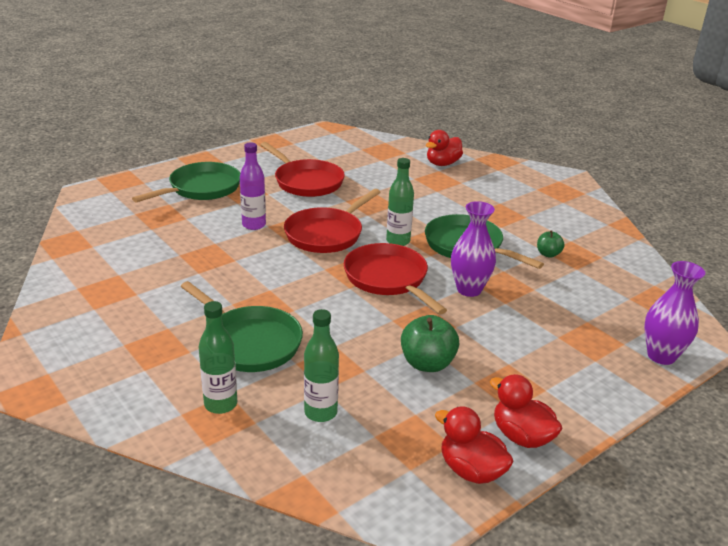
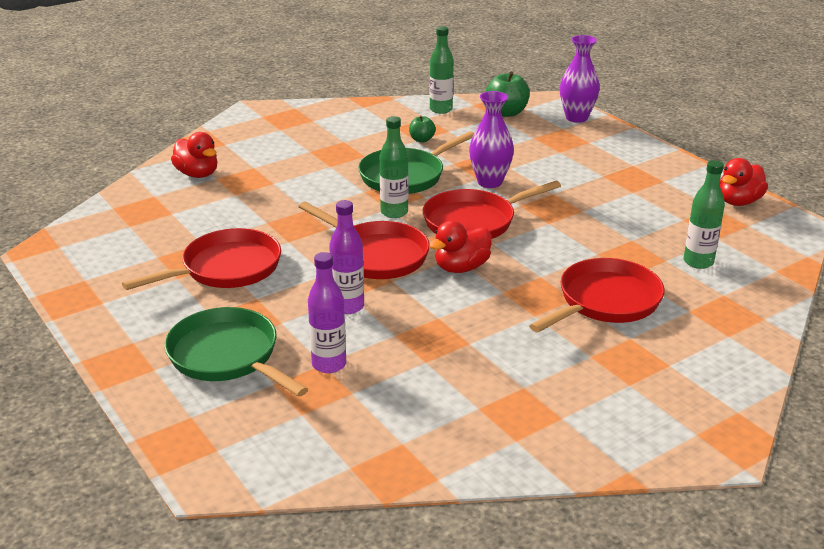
camera: 85 degrees left, 0 degrees up
green pan [180,281,303,372] -> red pan [529,258,665,332]
green bottle [199,301,237,414] -> green bottle moved to [430,26,454,114]
green apple [401,315,459,372] -> green apple moved to [485,72,530,117]
red duck [490,374,563,448] -> red duck moved to [429,220,492,273]
none -> purple bottle [308,252,346,373]

